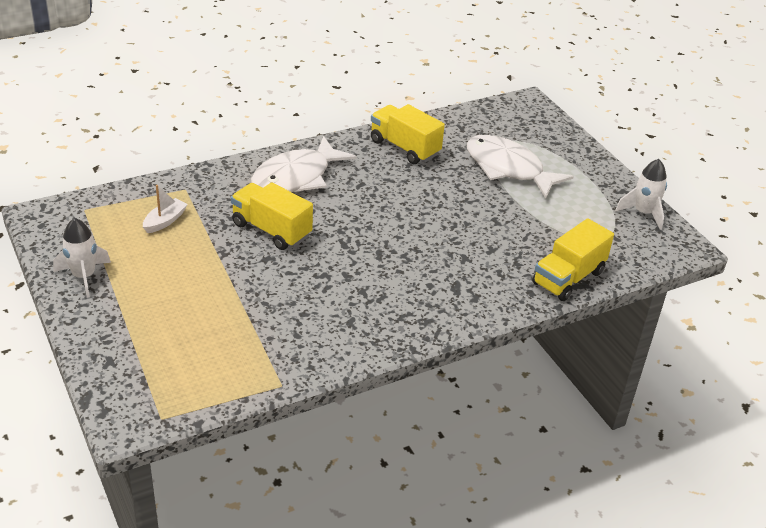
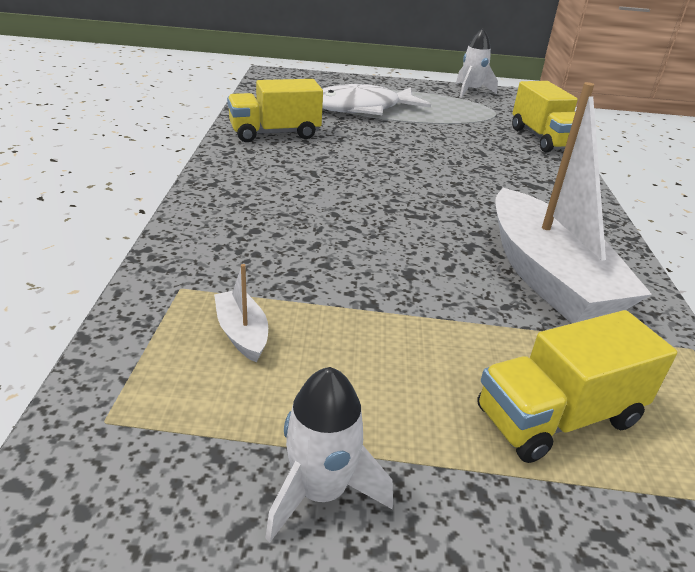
camera: 60 degrees left, 5 degrees down
yellow truck [231,182,313,250] -> yellow truck moved to [477,310,677,463]
white fish [251,136,357,192] -> none
none -> white boat [495,82,652,324]

